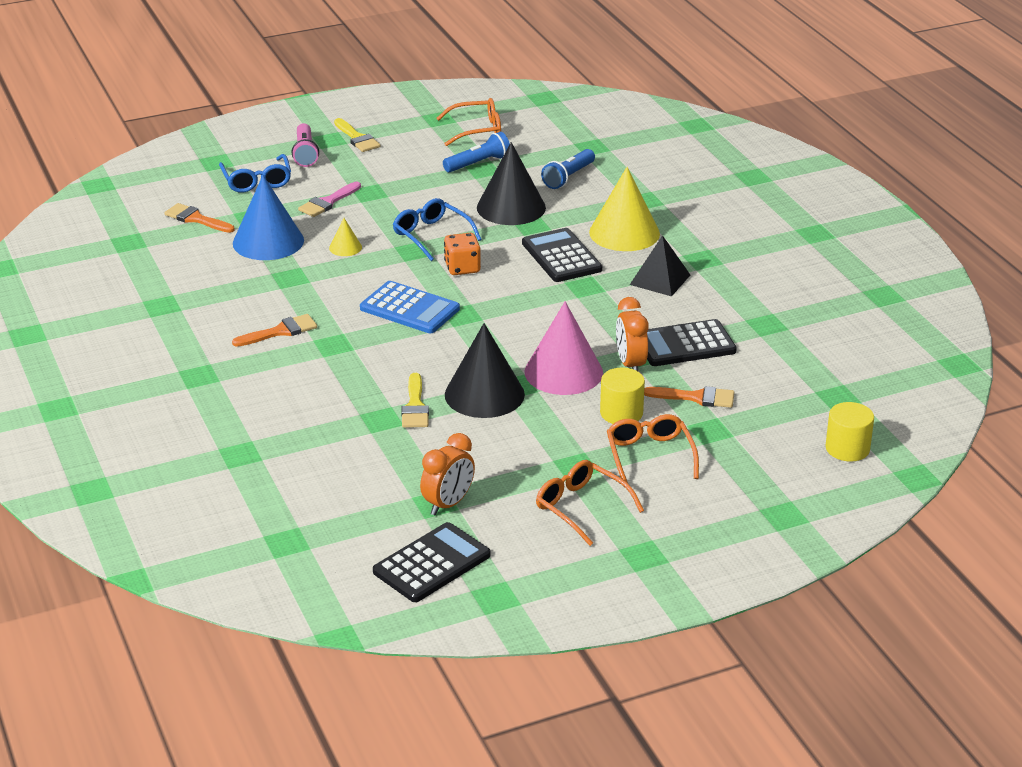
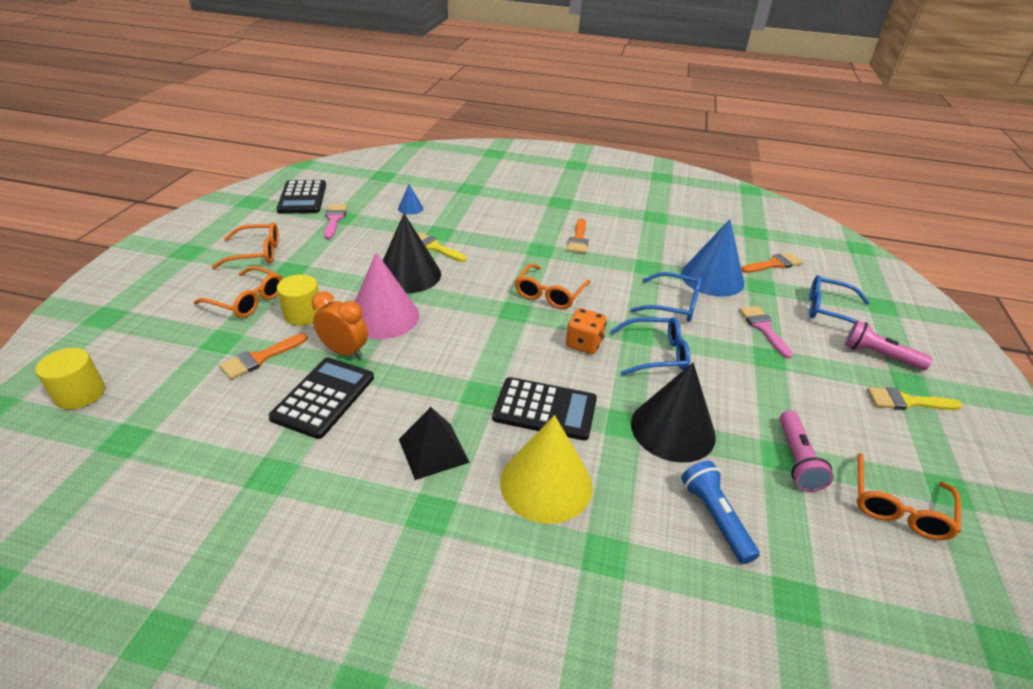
camera: 125 degrees right, 5 degrees up
yellow cone [329,218,362,256] -> blue glasses [630,272,702,322]
blue calculator [360,281,460,333] -> orange glasses [515,263,591,309]
orange clock [420,433,475,515] -> pink brush [324,205,347,239]
blue flashlight [443,132,510,172] -> pink flashlight [779,410,834,492]
none -> blue cone [398,184,423,215]

